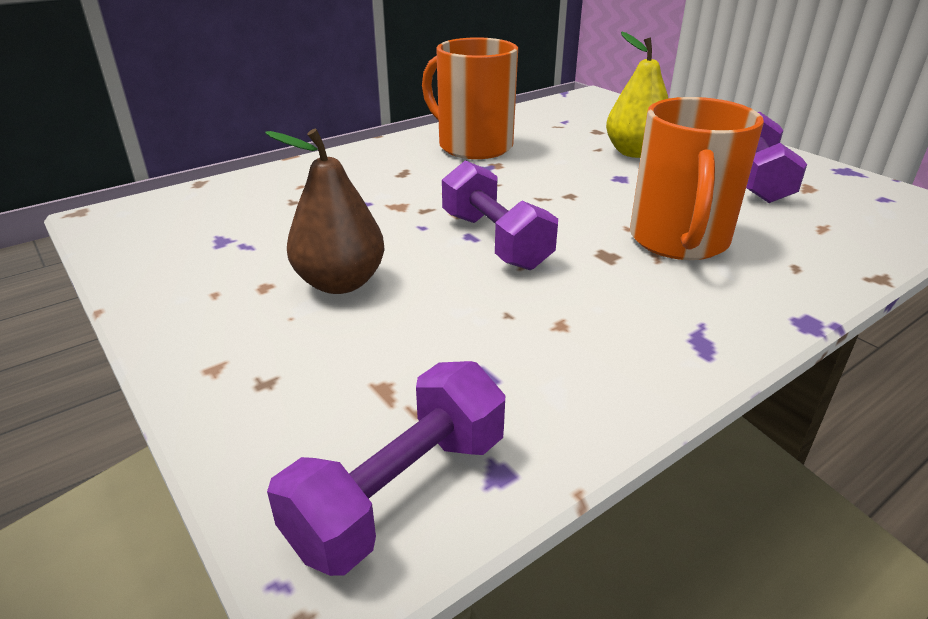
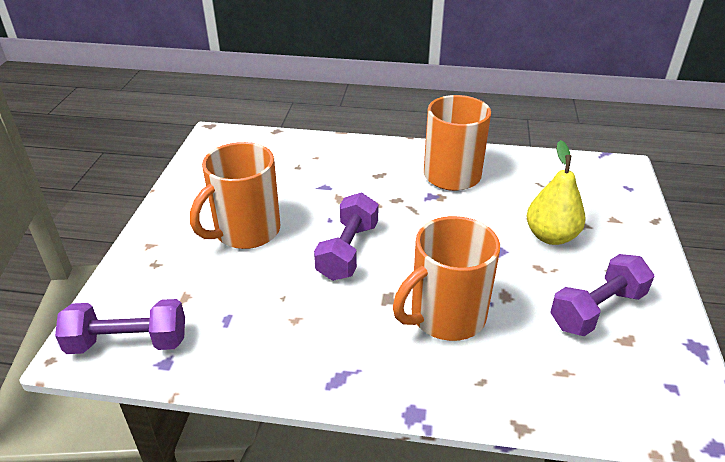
camera: 45 degrees right, 5 degrees up
brown pear [265,129,385,294] -> orange mug [190,142,280,249]

